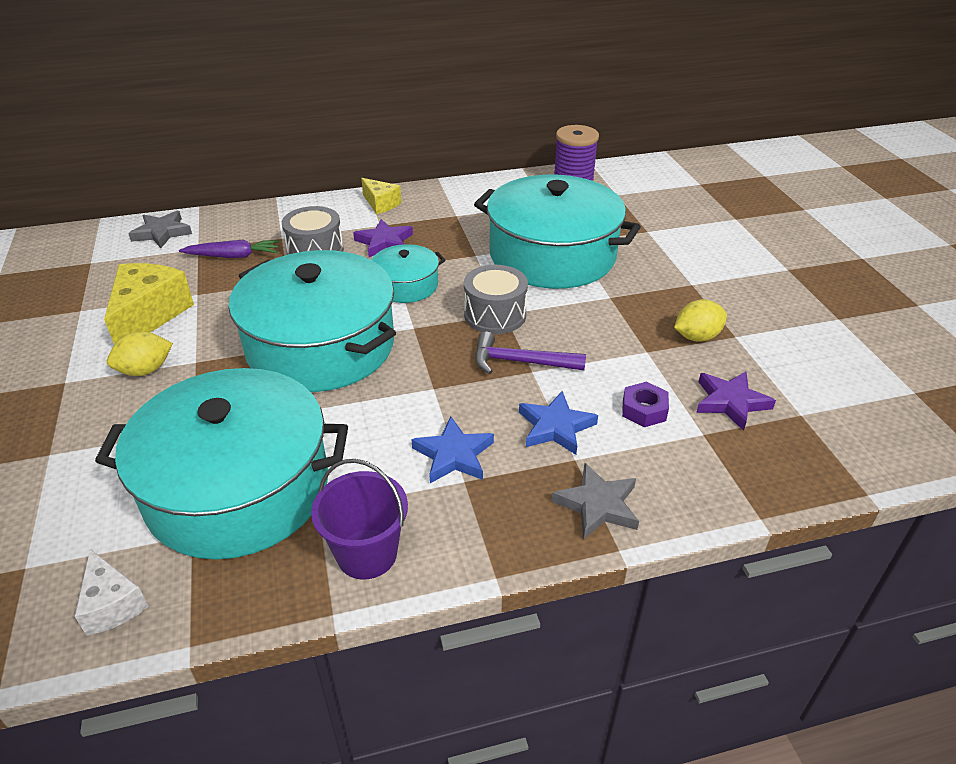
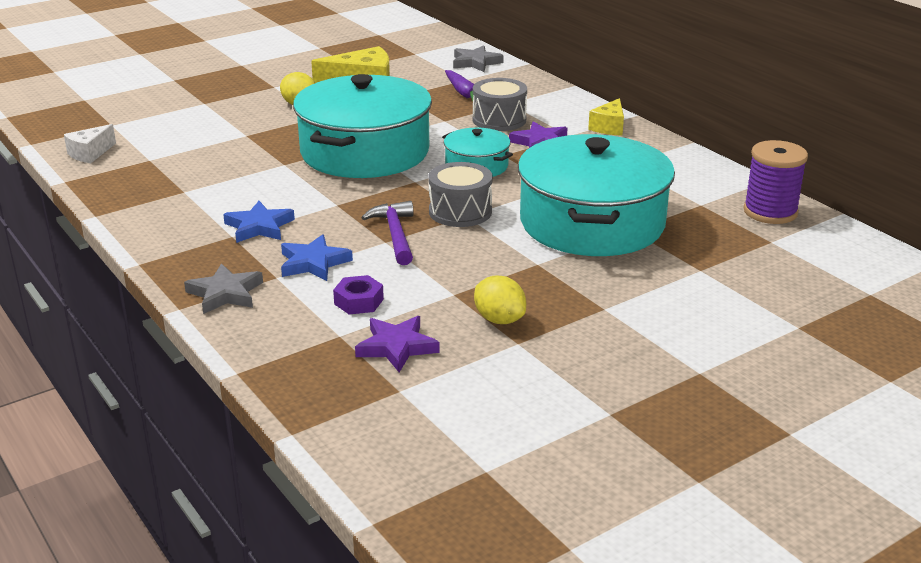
camera: 70 degrees right, 10 degrees down
turquoise pot [95,368,348,560] -> none
purple bucket [311,459,408,579] -> none

